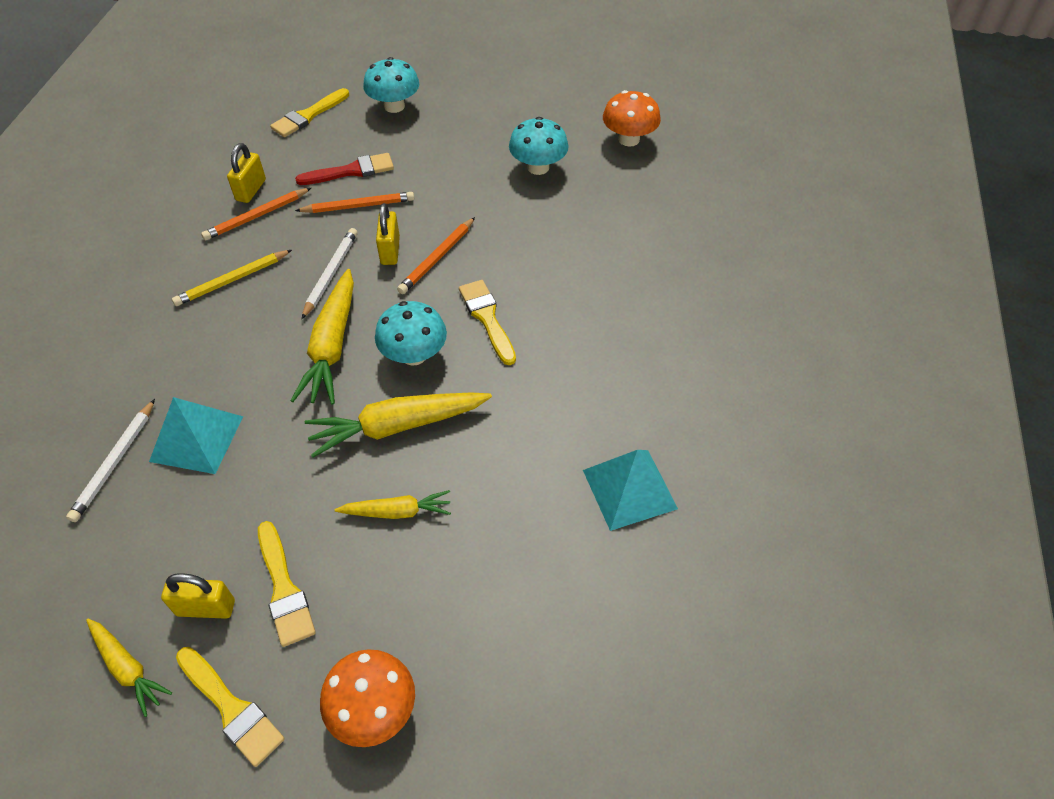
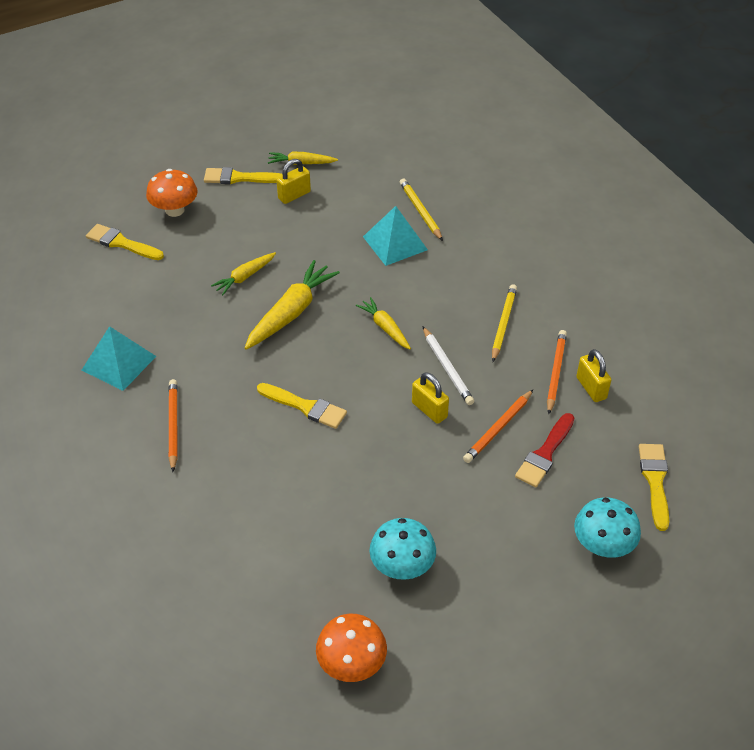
camera: 140 degrees right, 5 degrees down
white pencil [66,399,155,522] -> yellow pencil [400,179,443,241]
yellow brush [258,521,316,647] -> yellow brush moved to [86,224,164,260]
yellow carrot [290,269,354,405] -> yellow carrot [356,297,411,349], size x0.58
turquoise mushroom [375,301,447,366] -> none
orange pencil [397,217,475,294] -> orange pencil moved to [169,379,178,472]

